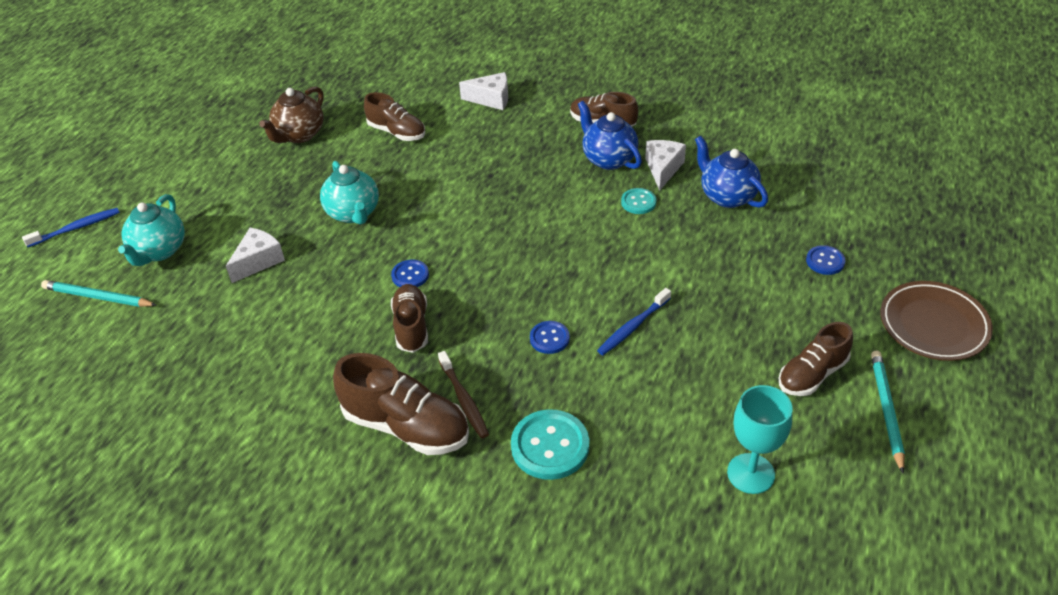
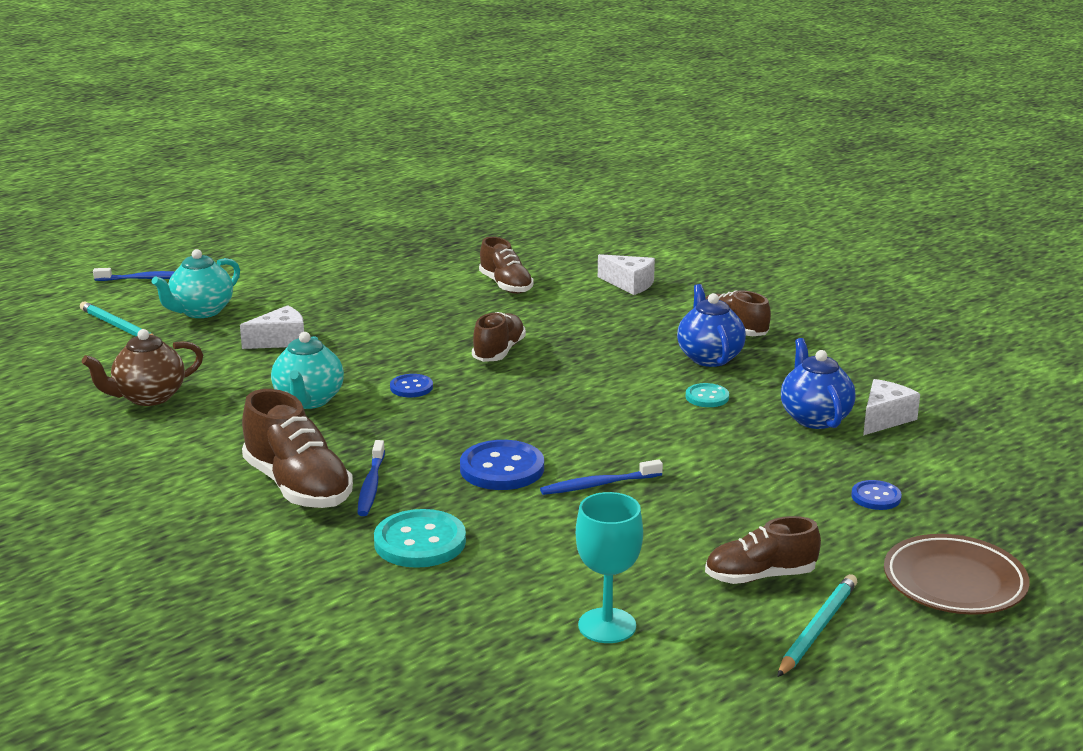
camera: 25 degrees right, 20 degrees down
brown teapot [259,86,324,143] -> brown teapot moved to [82,329,203,406]
turquoise teapot [320,161,379,225] -> turquoise teapot moved to [271,332,344,409]
brown shoe [391,284,428,353] -> brown shoe moved to [472,312,526,362]
brown toothbrush [438,351,489,438] -> blue toothbrush [357,440,385,516]
blue button [530,321,570,354] -> blue button [460,440,544,490], size x1.79
white cheese [645,140,686,191] -> white cheese moved to [863,379,920,435]

